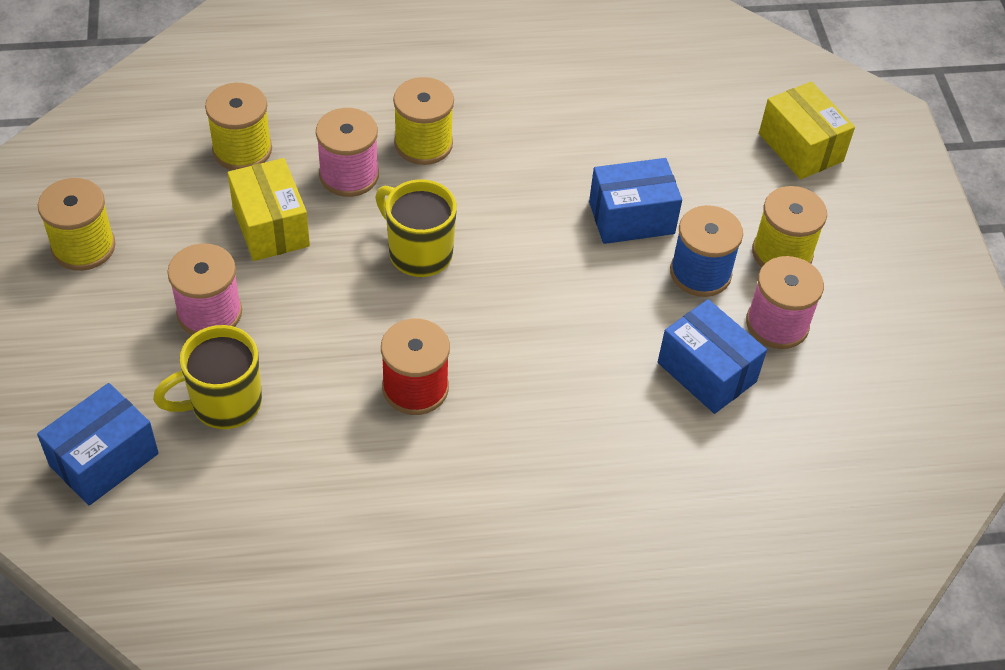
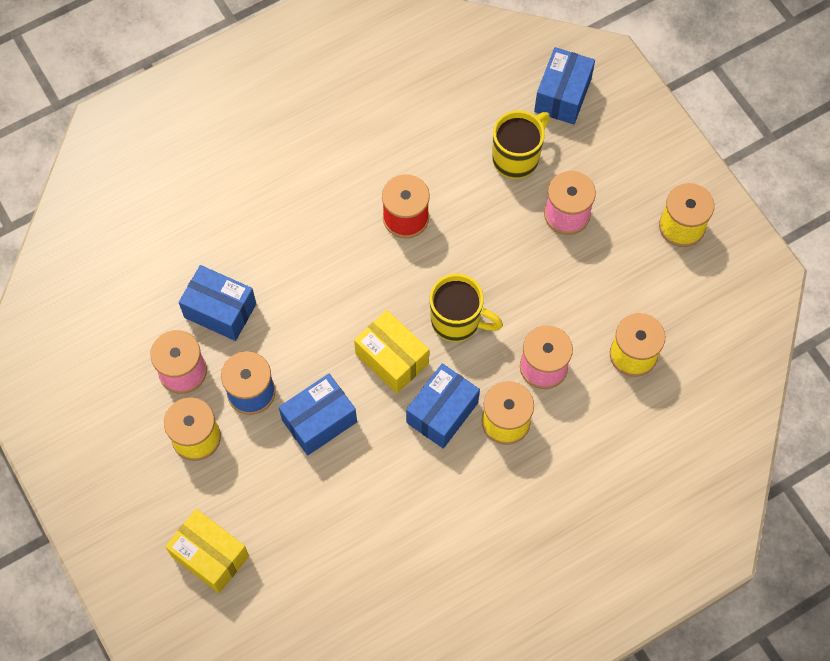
camera: 160 degrees right, 15 degrees up
yellow box [228,158,310,261] -> yellow box moved to [354,310,429,393]
none -> blue box [406,363,480,448]

